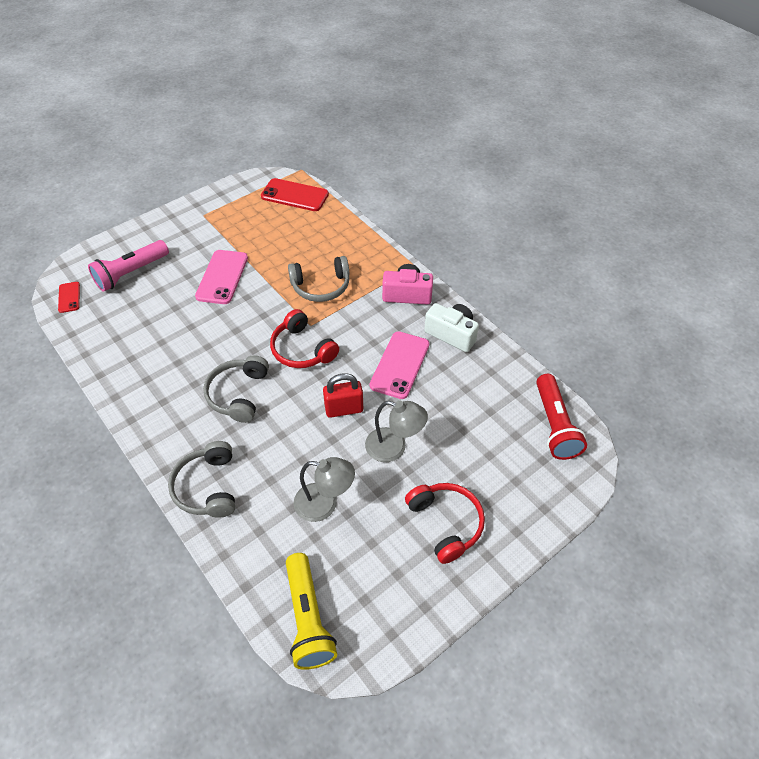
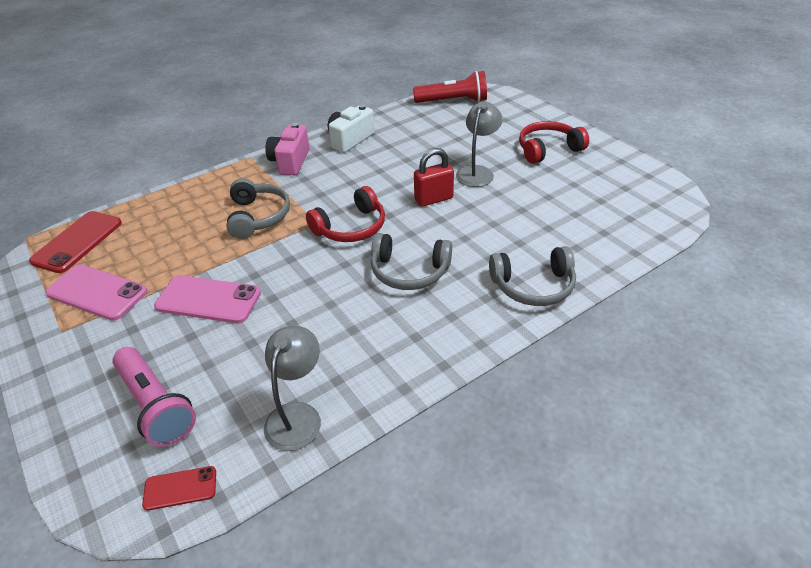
camera: 85 degrees left, 10 degrees down
yellow flashlight [286,553,337,670] -> none
grey lamp [294,457,355,522] -> grey lamp moved to [264,326,321,451]
red padlock [323,373,363,418] -> red padlock turned 75 degrees clockwise [414,148,454,207]
pink phone [370,331,429,399] -> pink phone moved to [45,265,148,321]

